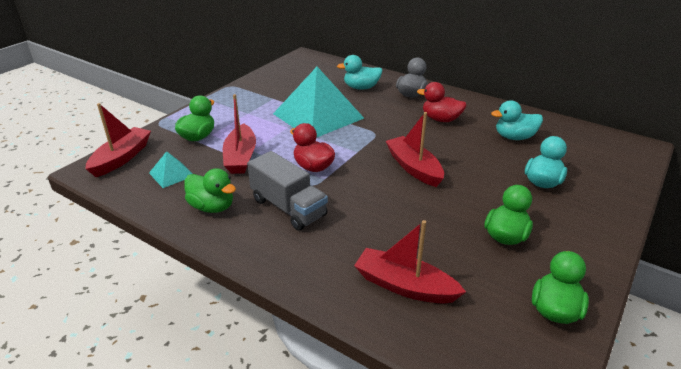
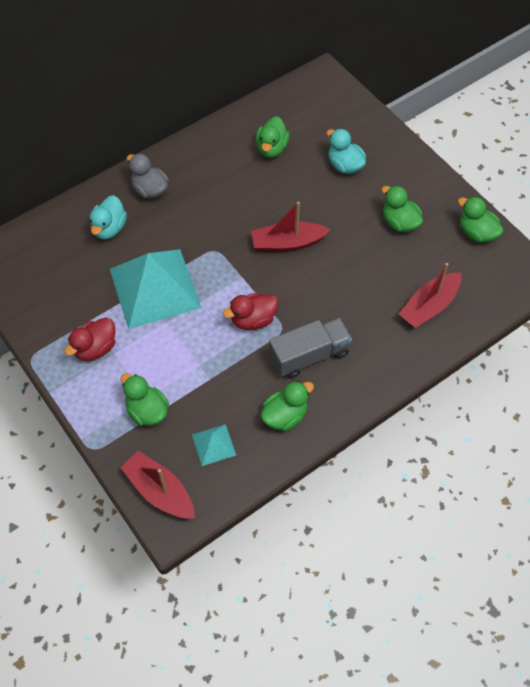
camera: 70 degrees left, 25 degrees up
red boat [223,94,256,174] -> none
red duck [417,82,467,122] -> red duck moved to [64,317,116,361]
turquoise duck [491,100,543,140] -> green duck [255,116,290,158]

